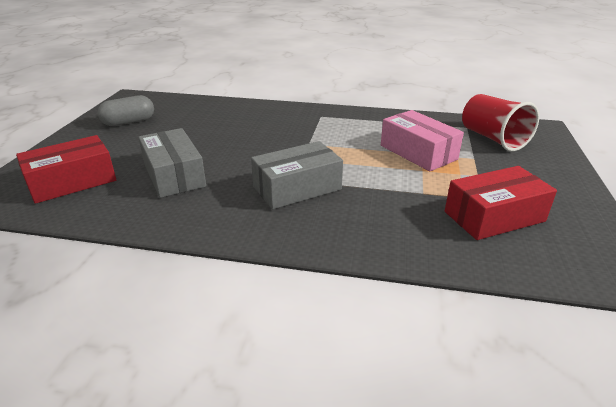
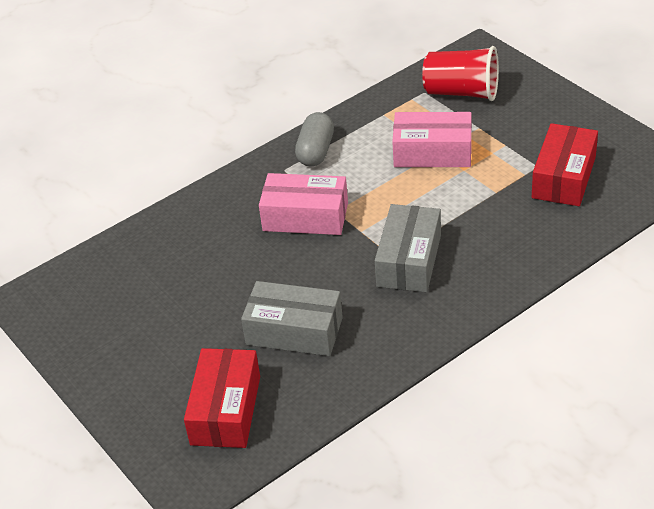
camera: 45 degrees left, 10 degrees up
grey capsule [98,95,154,126] -> grey capsule moved to [295,112,334,167]
none -> pink box [259,173,348,235]

